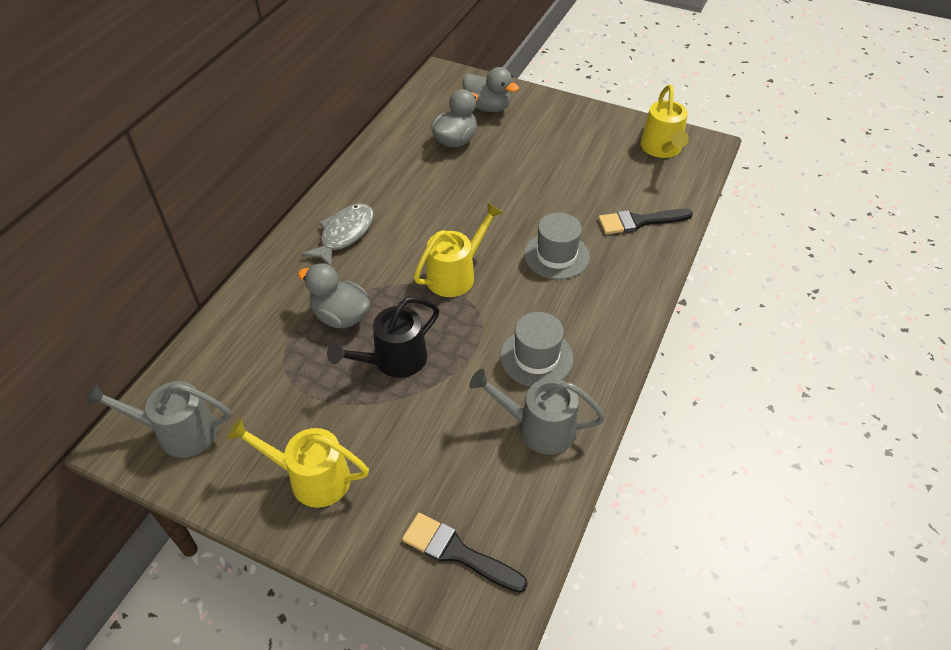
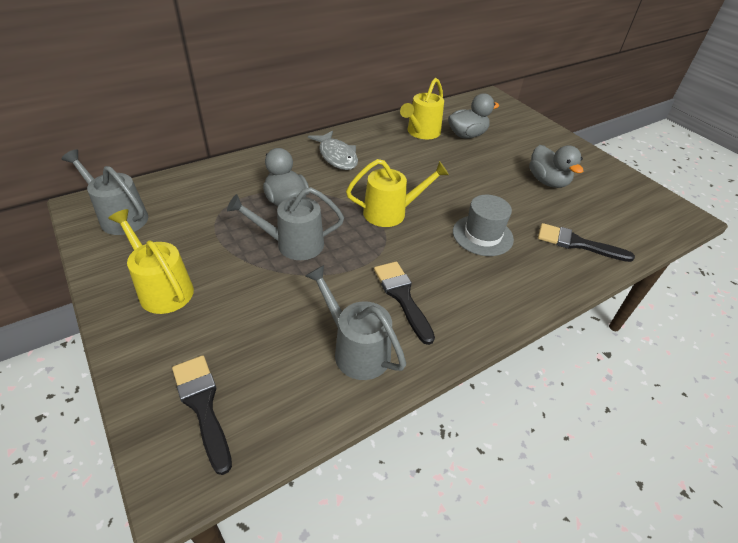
camera: 30 degrees right, 5 degrees down
grey fish [301,203,374,266] -> grey fish turned 90 degrees clockwise [308,131,358,170]
black watering can [327,297,439,378] -> grey watering can [227,187,344,260]
grey duck [462,67,519,112] -> grey duck moved to [529,145,583,188]
grey hat [500,312,573,387] -> black brush [374,262,435,345]
yellow watering can [641,85,689,158] -> yellow watering can moved to [400,78,444,139]

